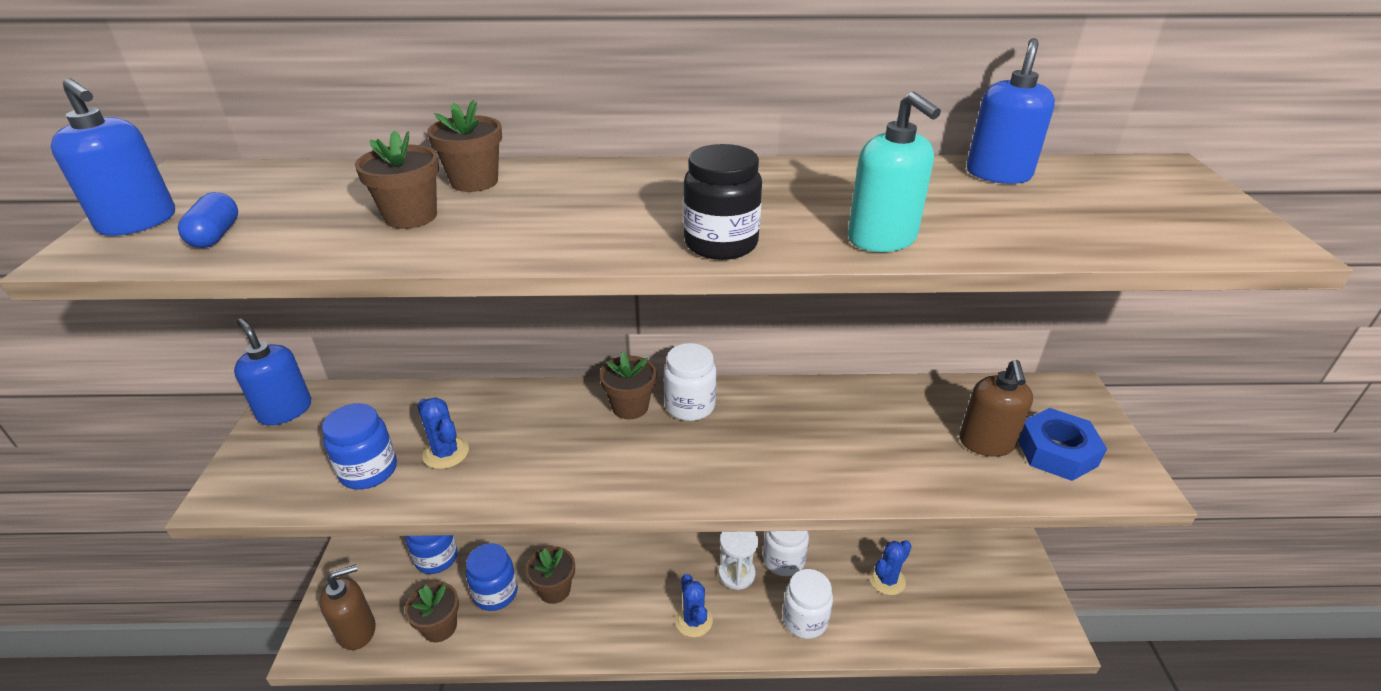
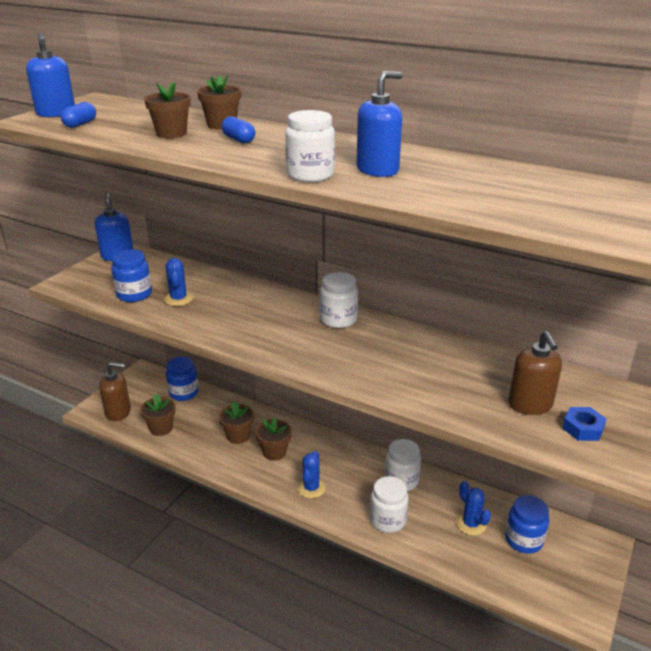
camera: 30 degrees right, 5 degrees down
blue jar [466,543,518,611] -> blue jar moved to [505,495,549,554]
brown flower pot [600,352,657,419] -> brown flower pot moved to [256,417,292,461]
black jar [683,144,762,260] -> white jar [285,110,335,182]
white hourglass [718,531,758,590] -> none
turquoise soap dispenser [848,91,941,252] -> none
blue cactus [869,540,912,595] -> blue cactus turned 75 degrees clockwise [456,481,491,536]
brown soap dispenser [959,360,1033,457] -> brown soap dispenser turned 45 degrees counterclockwise [508,331,562,415]
blue soap dispenser [967,38,1055,184] -> blue soap dispenser moved to [357,71,403,177]
blue nut [1018,408,1107,481] -> blue nut [562,407,606,441], size x0.63
none -> blue capsule [222,116,255,143]

